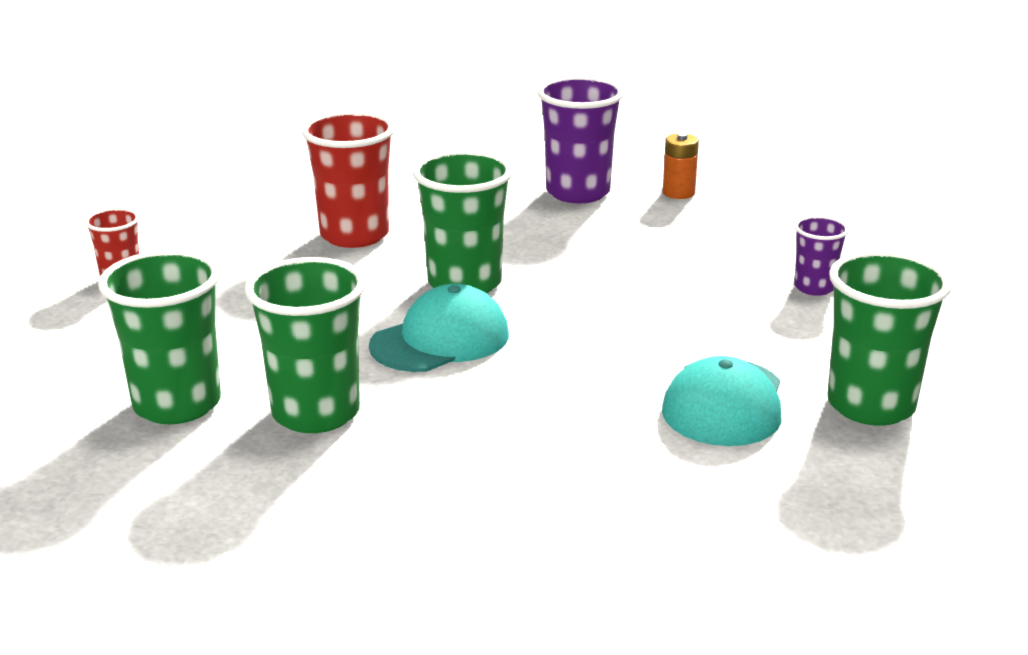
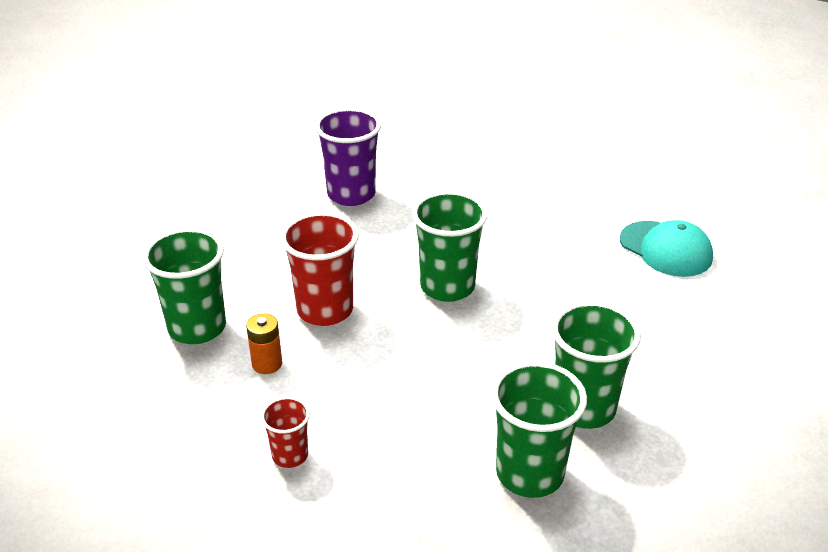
camera: 60 degrees left, 10 degrees up
turquoise cap [369,284,509,372] -> none
orange battery [663,133,699,199] -> orange battery moved to [246,313,282,374]
purple cup [794,216,849,296] -> none
green cup [828,251,952,426] -> green cup moved to [143,228,226,344]

